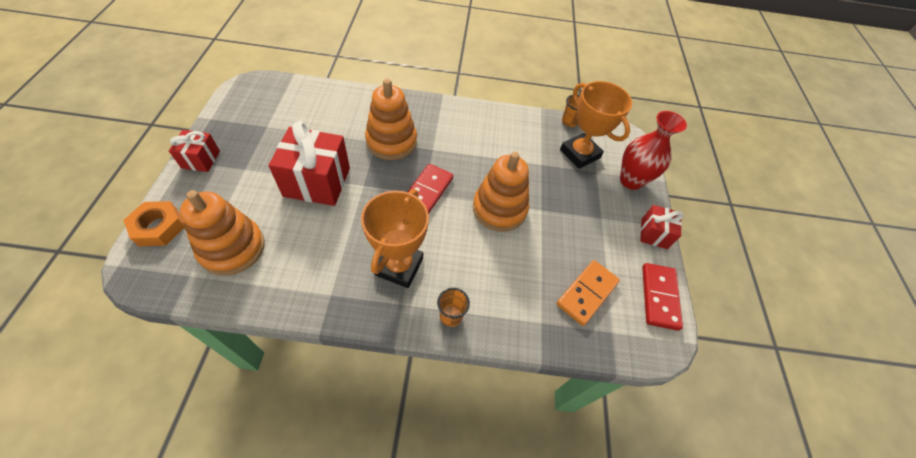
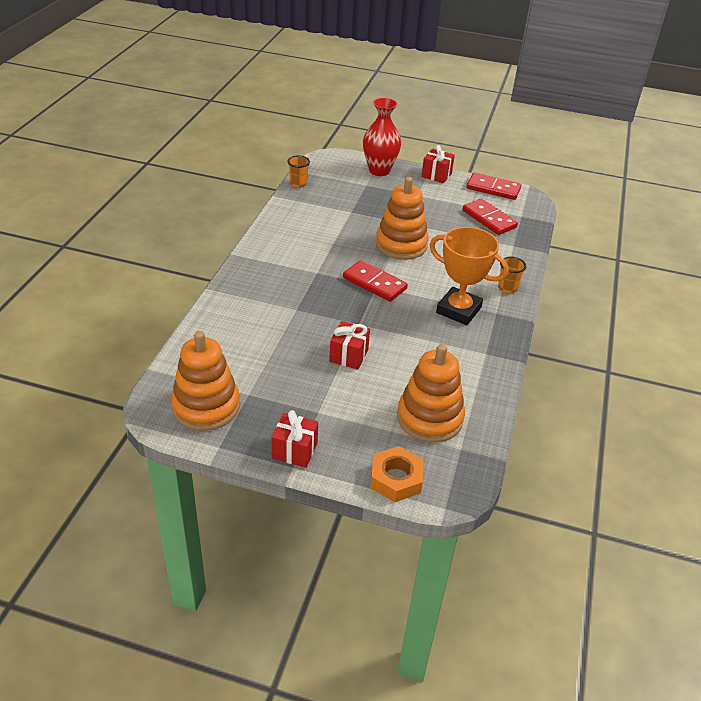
camera: 75 degrees left, 15 degrees down
red gift [268,121,350,206] -> red gift [329,321,370,370], size x0.55
orange stacking toy [365,79,417,160] -> orange stacking toy moved to [171,331,240,431]
orange domino [556,260,620,326] -> red domino [462,199,518,235]
orange trophy [560,81,632,169] -> none

